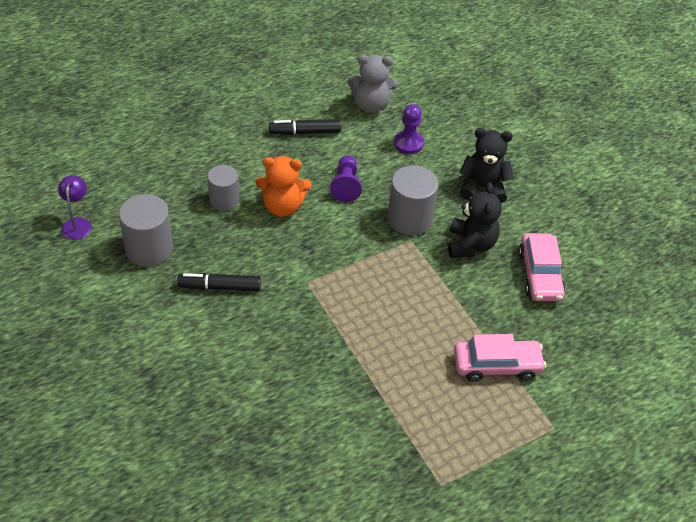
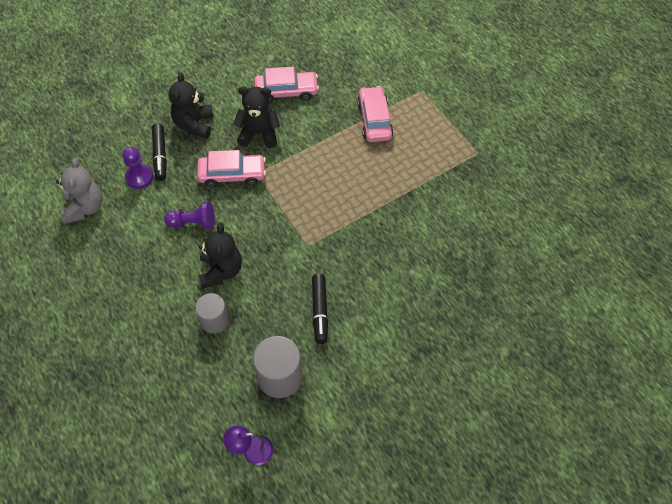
camera: 90 degrees left, 10 degrees up
orange teddy bear [256,156,311,217] -> black teddy bear [199,223,242,289]
black marker [269,119,341,135] -> black marker moved to [152,123,167,181]
grey cylinder [387,165,439,235] -> pink car [197,150,266,188]

